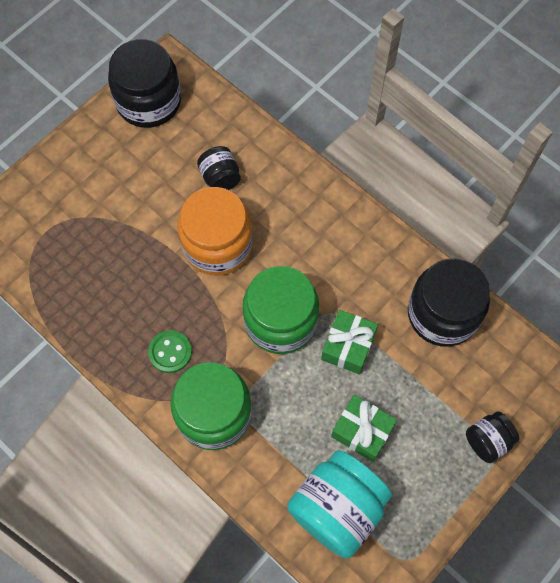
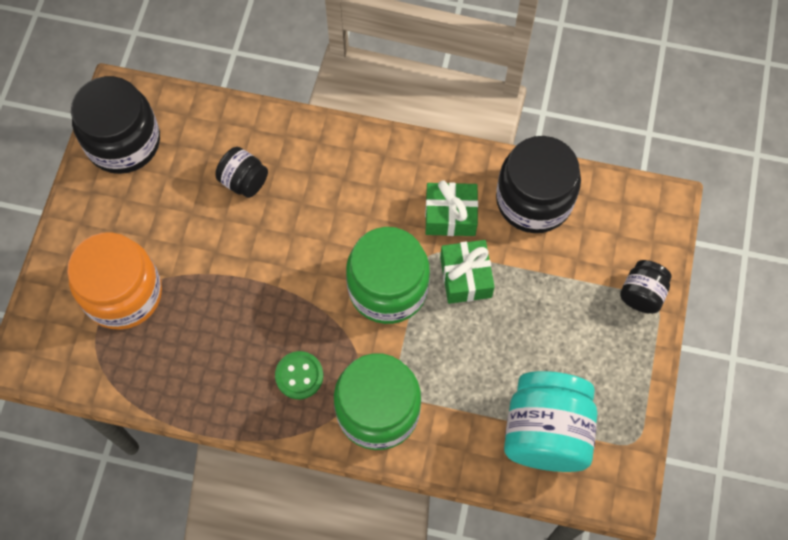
camera: 30 degrees left, 0 degrees up
orange jar [177,187,253,276] -> orange jar moved to [67,232,162,330]
green gift [331,395,397,462] -> green gift moved to [425,180,478,236]

